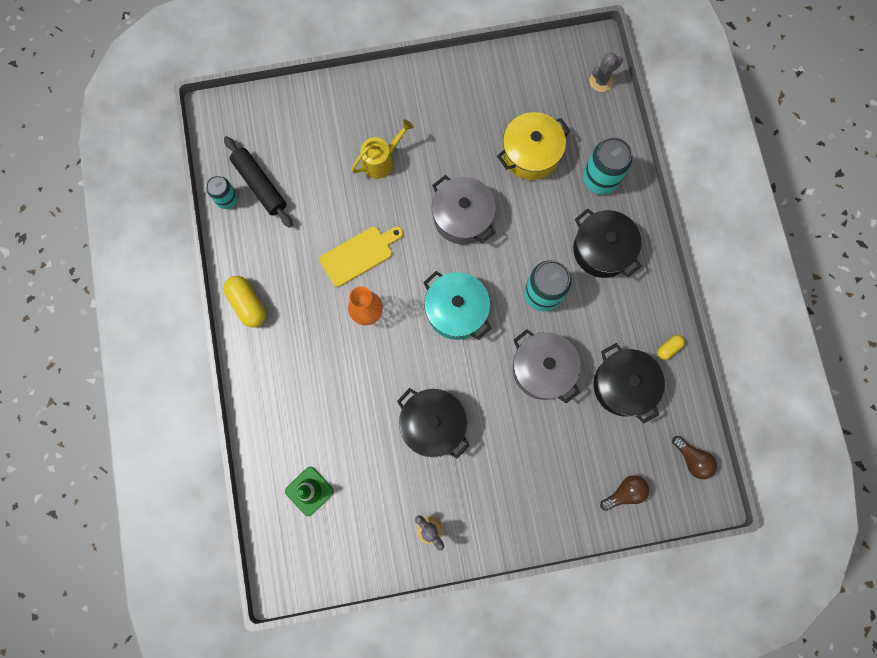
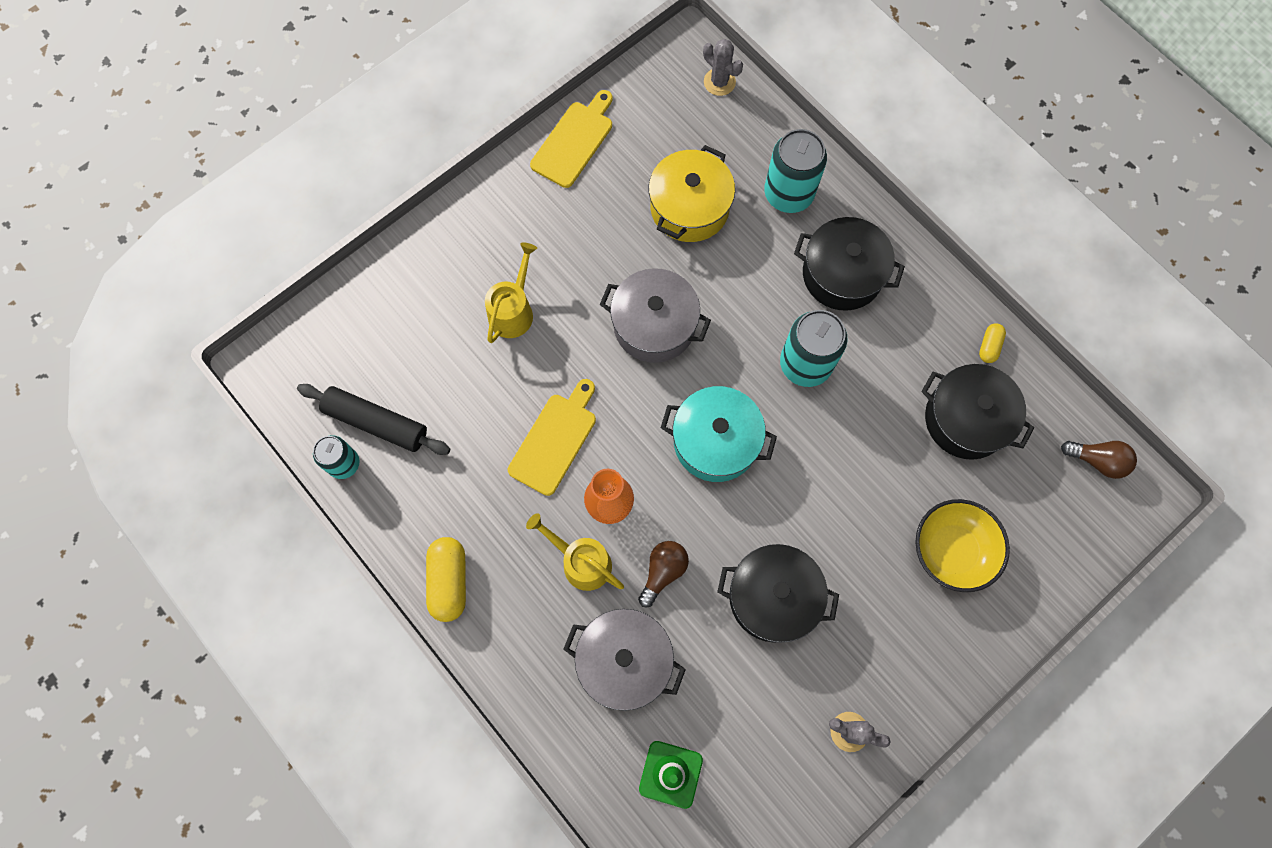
camera: 30 degrees left, 5 degrees down
yellow capsule [223,276,266,328] -> yellow capsule turned 60 degrees clockwise [426,537,466,622]
grey pot [513,329,581,404] -> grey pot moved to [563,609,686,711]
grey cactus [590,53,623,92] -> grey cactus turned 75 degrees counterclockwise [703,39,743,96]
brown light bulb [600,475,649,511] -> brown light bulb moved to [638,541,689,607]
none -> yellow watering can [526,513,624,591]
none -> yellow cutting board [530,90,613,188]
none -> yellow bowl [915,499,1010,592]

